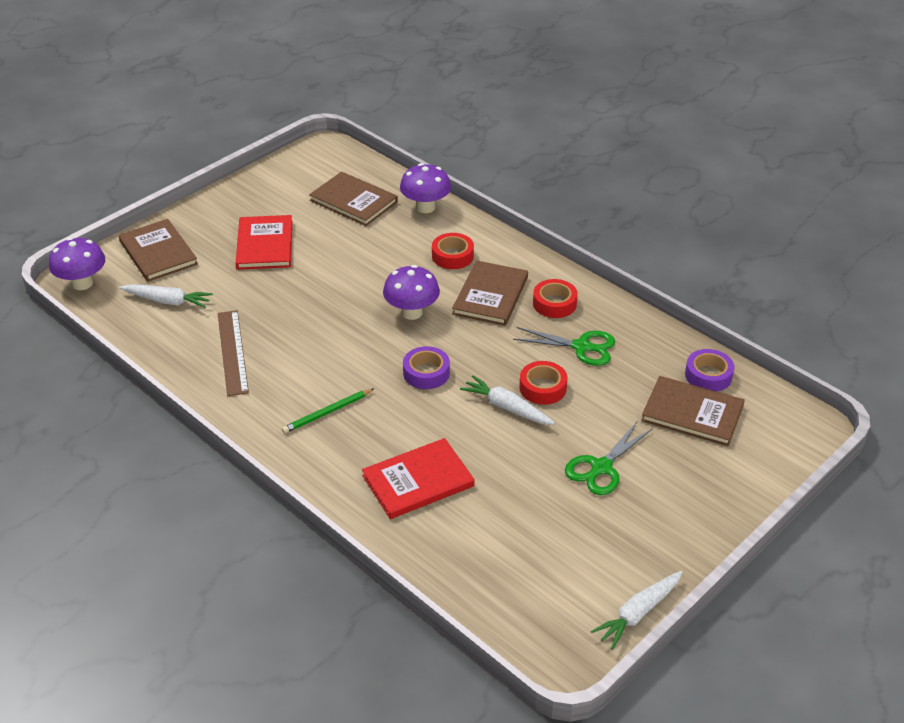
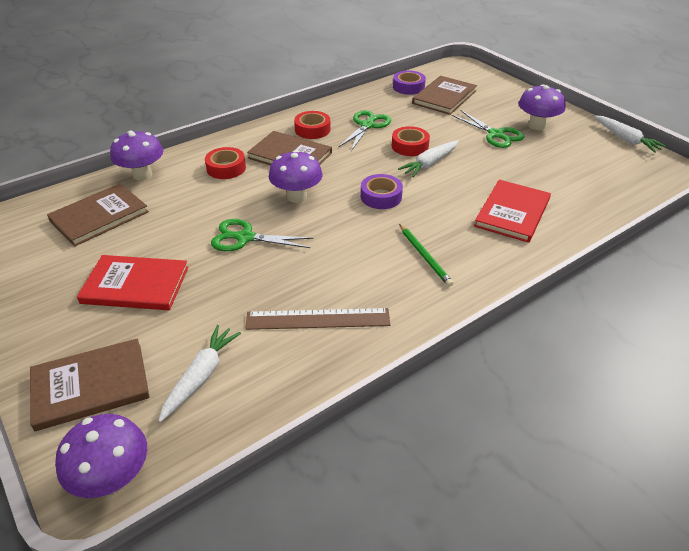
camera: 80 degrees left, 0 degrees up
red book [362,438,475,519] -> red book turned 45 degrees clockwise [474,180,551,243]
none -> green scissors [211,219,314,251]
none -> purple mushroom [519,84,566,130]

